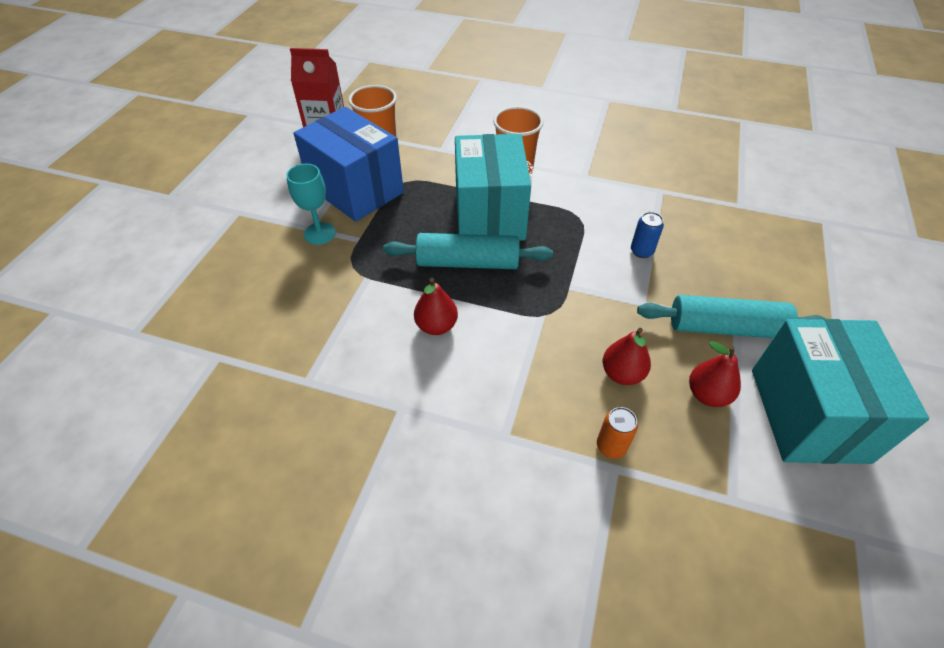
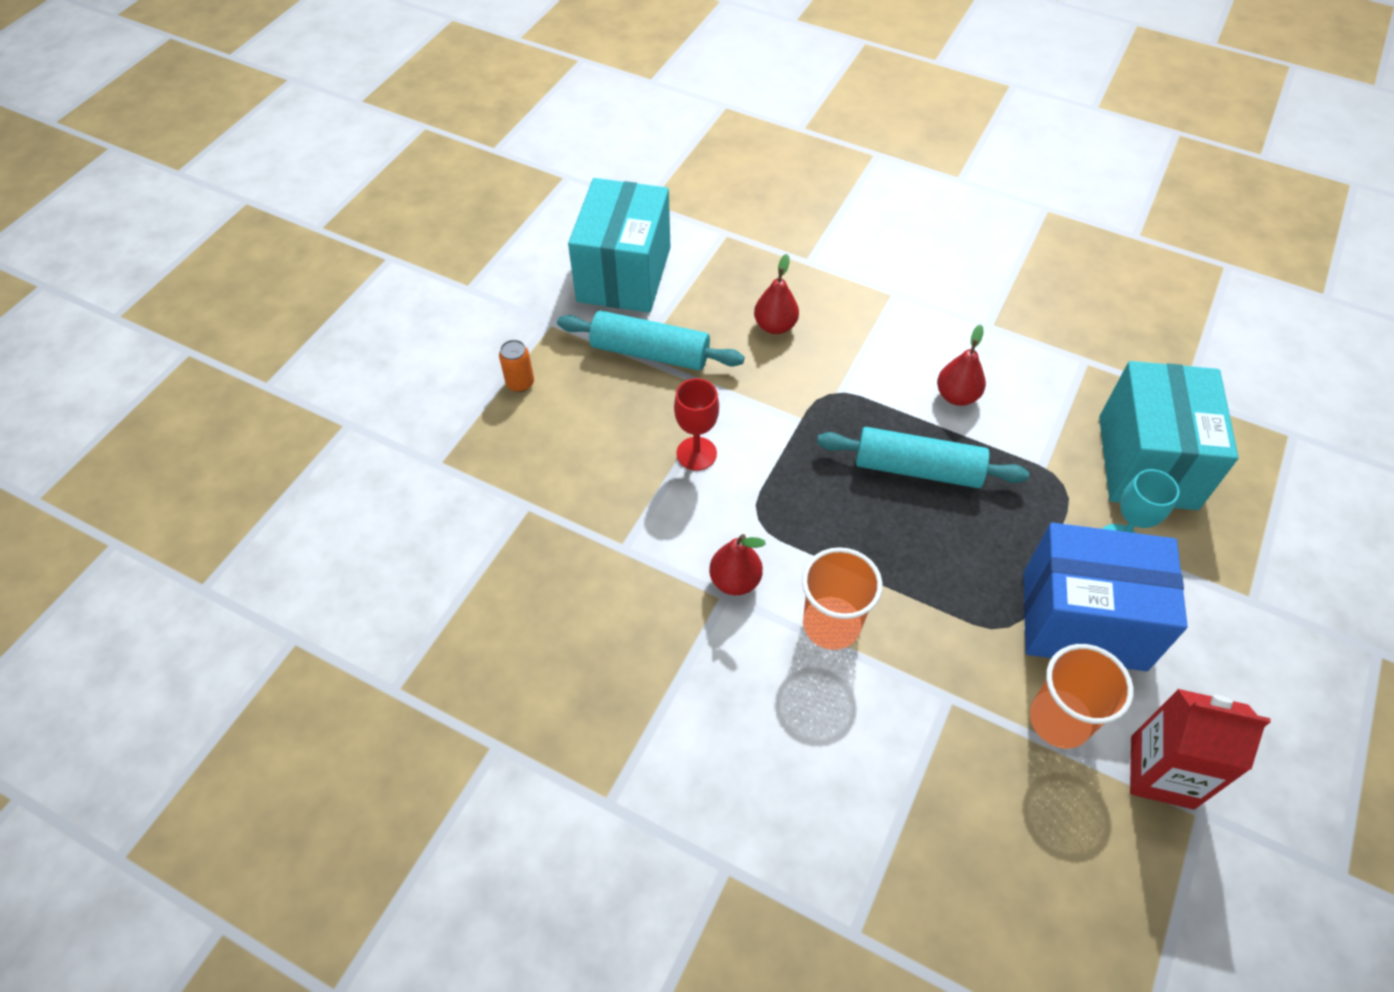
camera: 170 degrees left, 5 degrees up
blue box [294,107,404,222] -> blue box turned 45 degrees counterclockwise [1024,523,1188,671]
turquoise box [455,134,531,241] -> turquoise box moved to [1099,361,1239,510]
orange can [597,407,638,459] -> orange can moved to [499,340,534,392]
blue can [631,212,664,258] -> red goblet [674,378,719,471]
red pear [689,341,741,407] -> red pear moved to [709,534,766,595]

